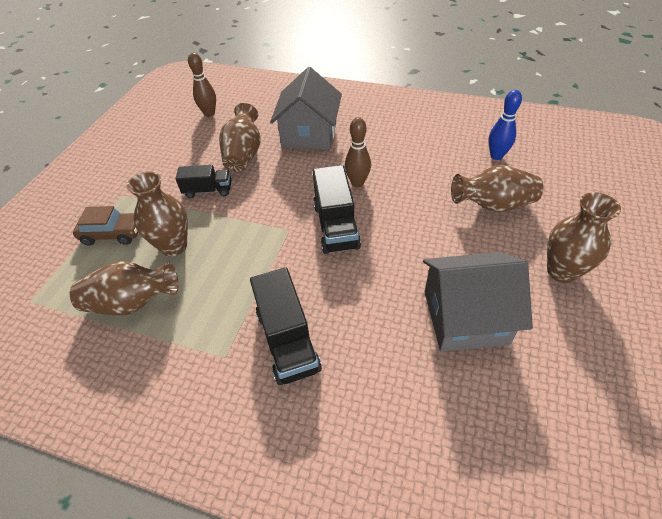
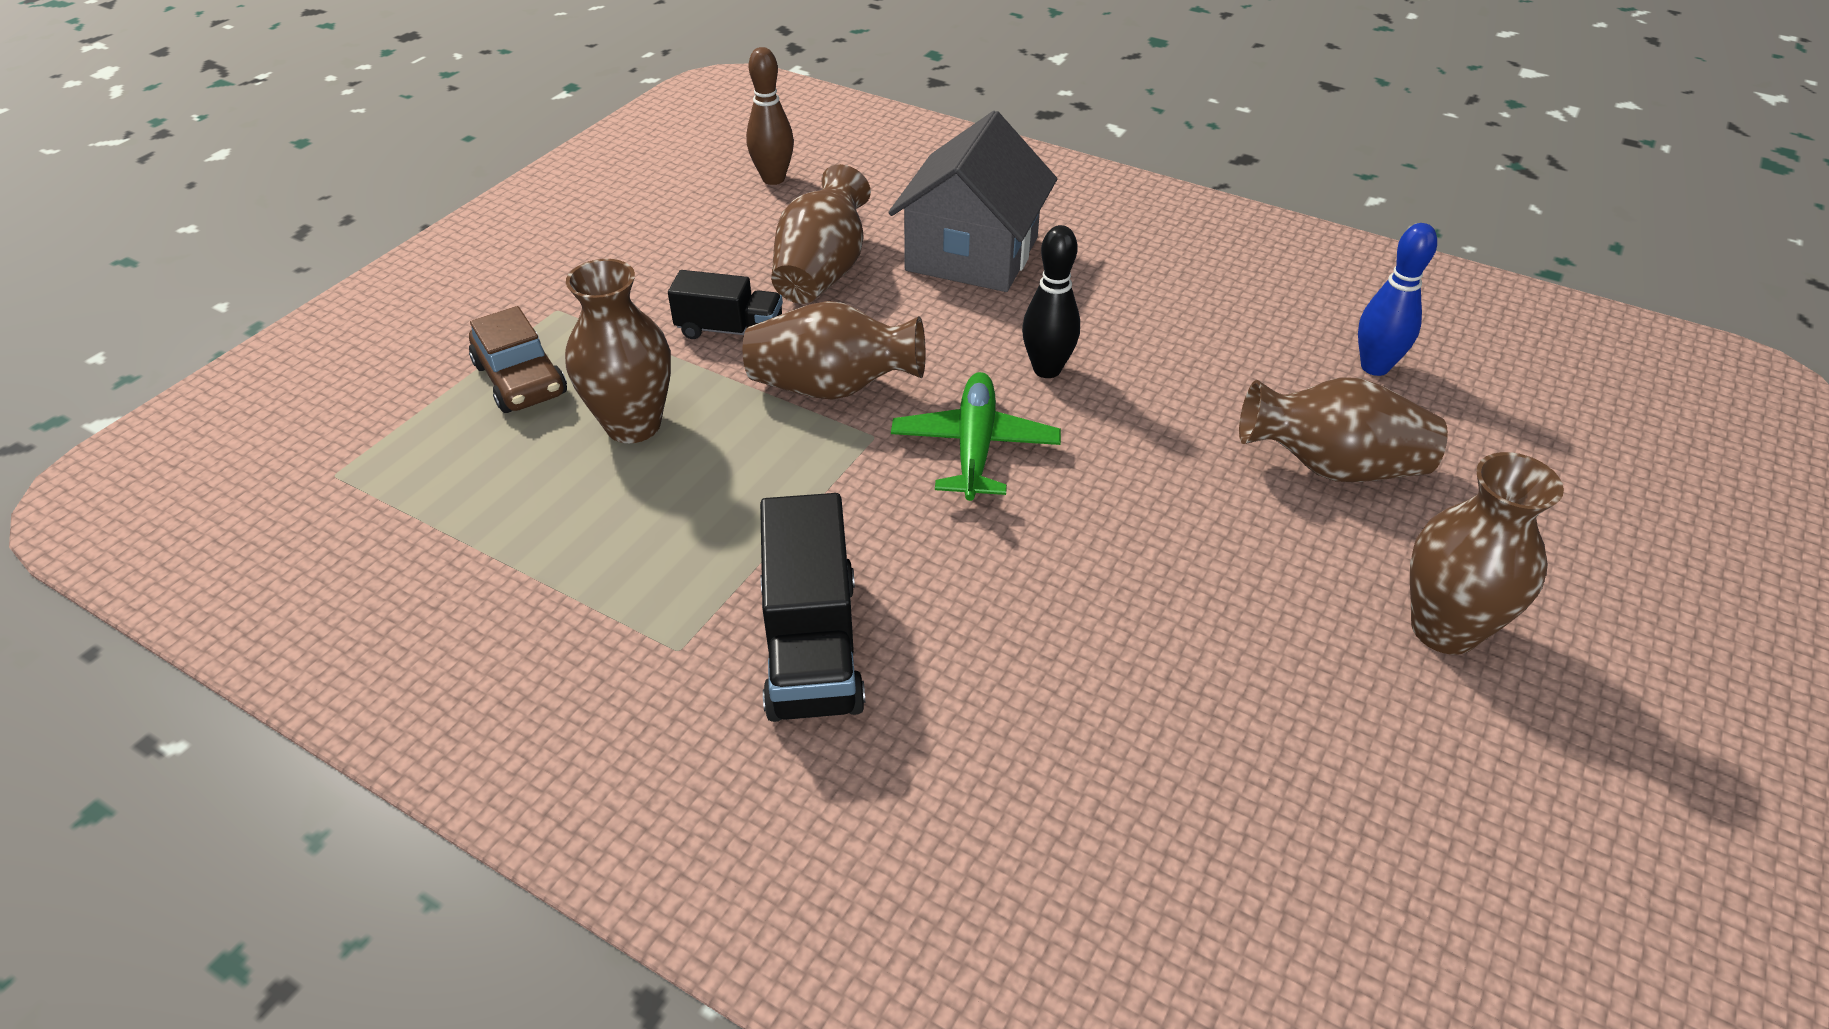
camera: 10 degrees right, 5 degrees down
brown vase [70,261,179,316] -> brown vase moved to [743,301,925,400]
brown car [73,206,138,246] -> brown car turned 45 degrees clockwise [469,306,567,413]
black truck [313,165,361,254] -> green plane [891,372,1061,501]
brown bowling pin [345,117,371,187] -> black bowling pin [1022,225,1080,378]
grey house [423,252,533,352] -> none

